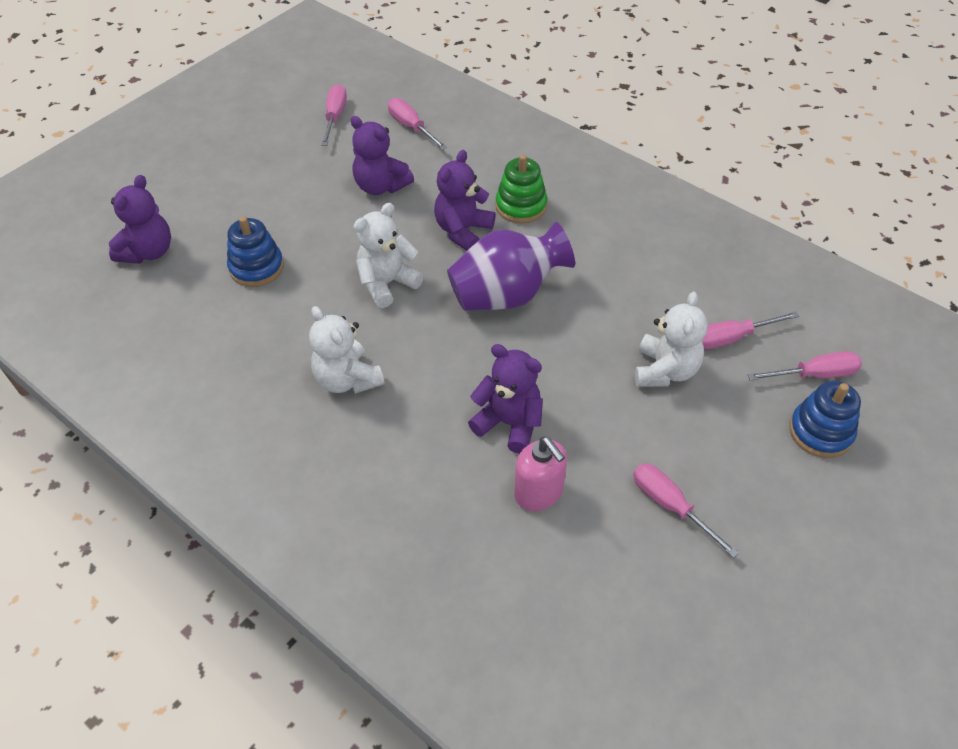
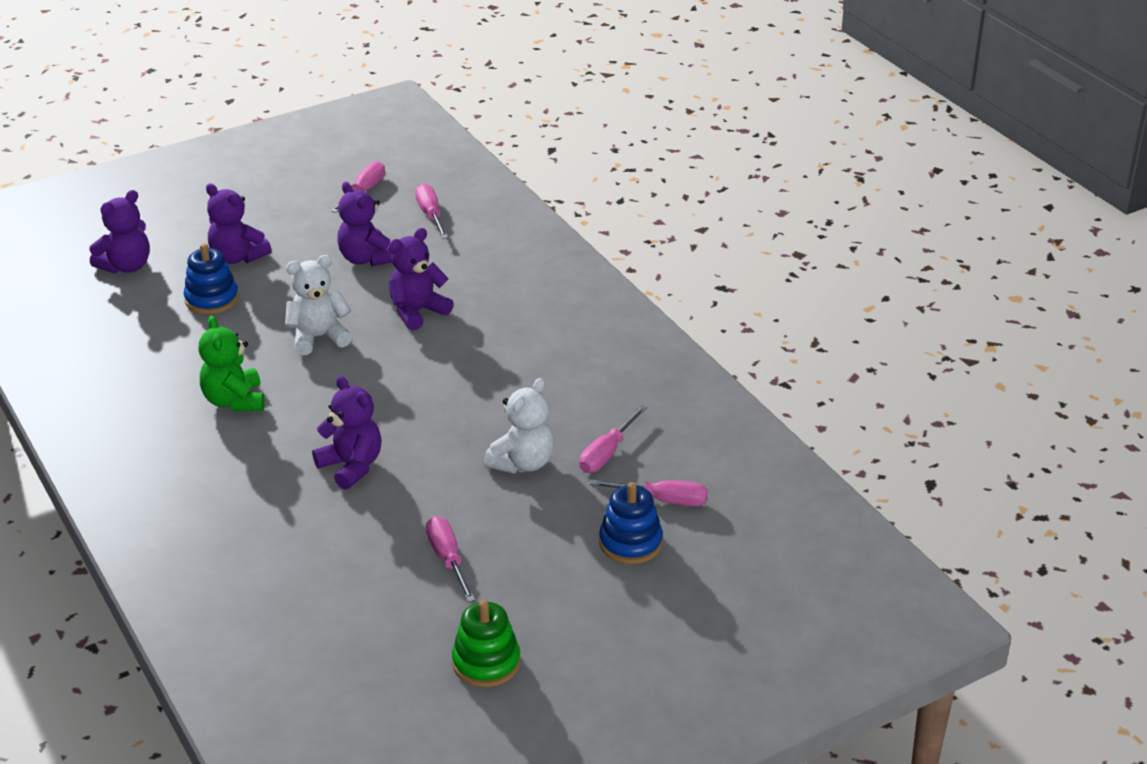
camera: 20 degrees right, 15 degrees down
white teddy bear [309,306,385,394] -> green teddy bear [198,316,265,412]
purple vase [447,222,575,311] -> none
green stacking toy [496,154,547,224] -> green stacking toy moved to [452,600,520,687]
pink soap dispenser [514,436,567,511] -> none
pink screwdriver [702,312,799,349] -> pink screwdriver turned 60 degrees counterclockwise [579,405,647,473]
none -> purple teddy bear [206,183,272,264]

